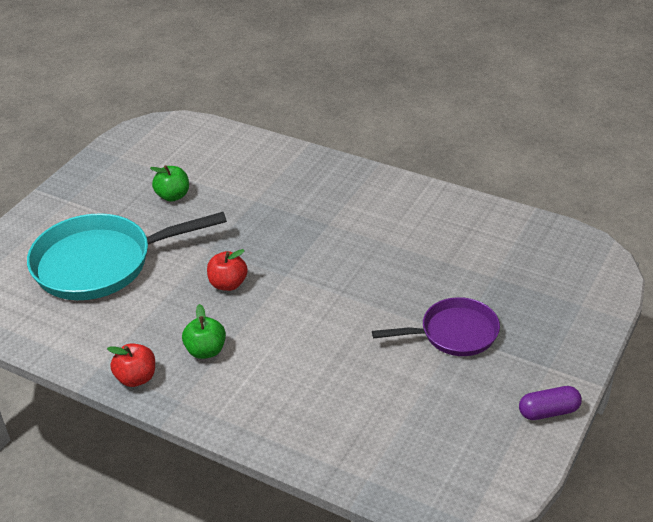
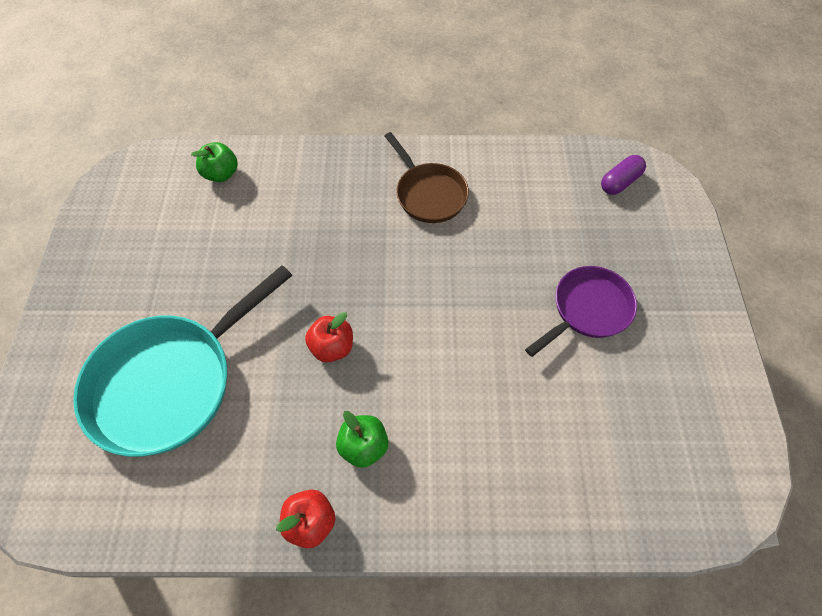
camera: 30 degrees left, 20 degrees up
green apple [150,165,189,202] -> green apple moved to [191,142,238,182]
purple capsule [519,386,582,420] -> purple capsule moved to [601,155,646,195]
none -> brown pan [385,132,469,223]

